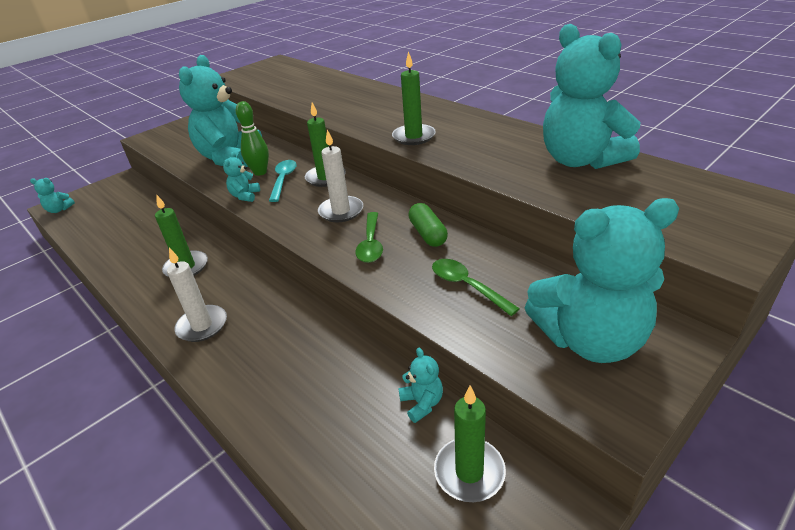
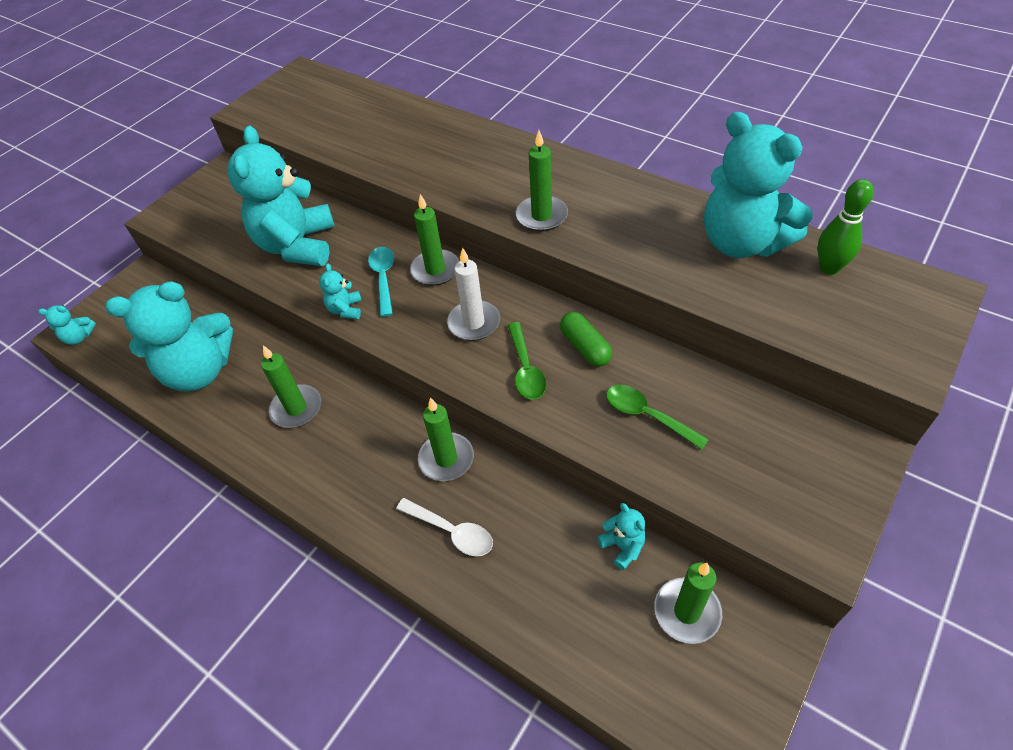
camera: 10 degrees left, 15 degrees up
white candle [167,248,227,342] -> none
green bowling pin [236,101,269,176] -> green bowling pin moved to [818,179,874,275]
turquoise teddy bear [525,198,679,363] -> turquoise teddy bear moved to [105,281,233,391]
none -> white spoon [396,498,493,556]
none -> green candle [418,397,474,481]

